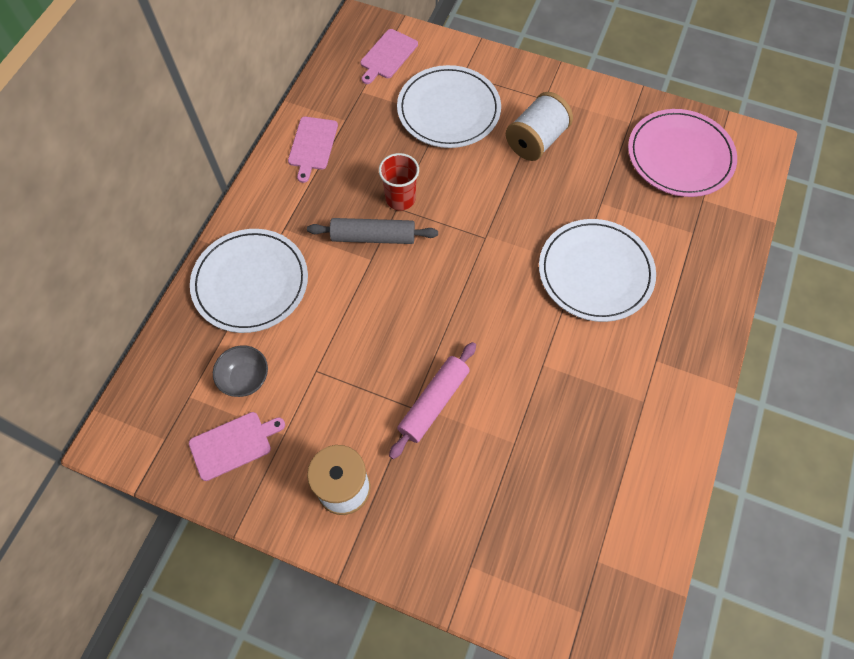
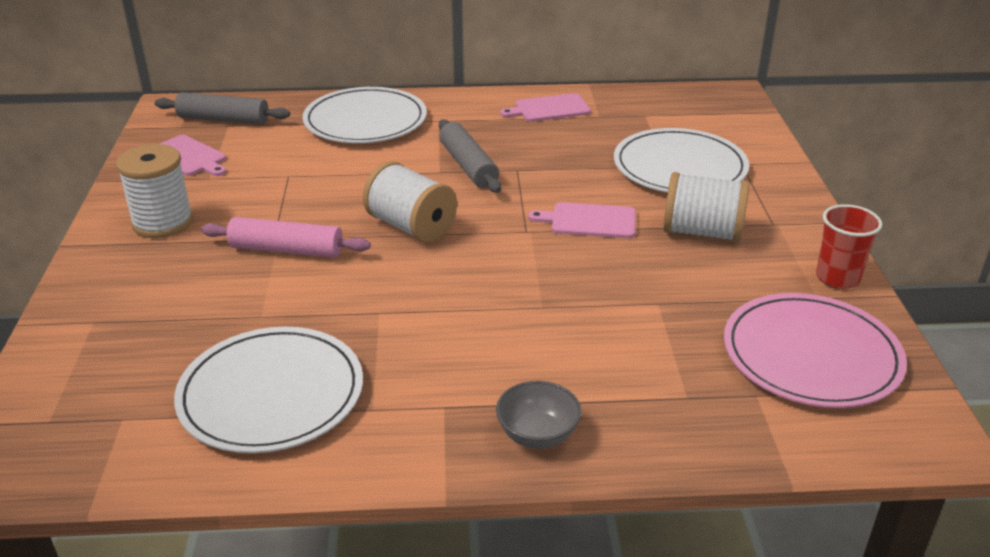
camera: 65 degrees right, 30 degrees down
grey bowl [213,345,268,397] -> grey bowl moved to [496,381,582,449]
pink cutting board [360,29,418,84] -> pink cutting board moved to [528,202,636,238]
red cup [379,153,419,211] -> red cup moved to [816,204,882,289]
white plate [539,219,656,322] -> white plate moved to [174,327,363,453]
none -> grey rolling pin [155,92,290,125]
none -> white spool [363,161,457,243]

